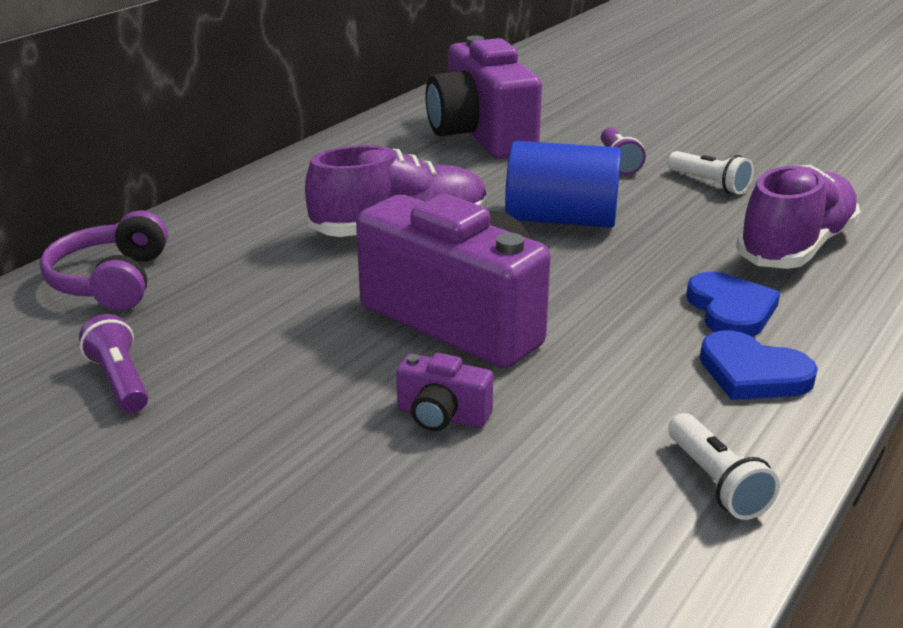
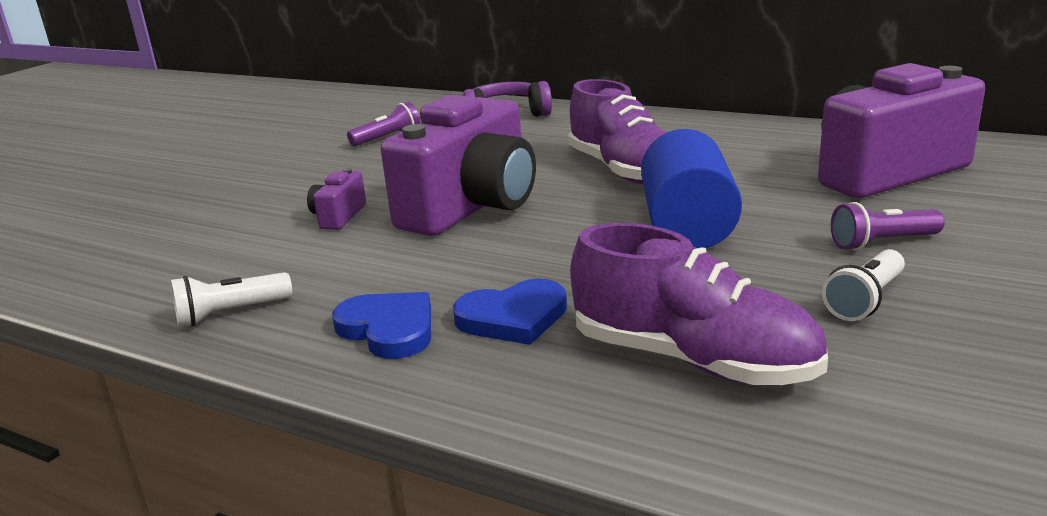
camera: 85 degrees right, 5 degrees down
blue heart [700,331,818,400] -> blue heart turned 105 degrees clockwise [332,292,431,359]

